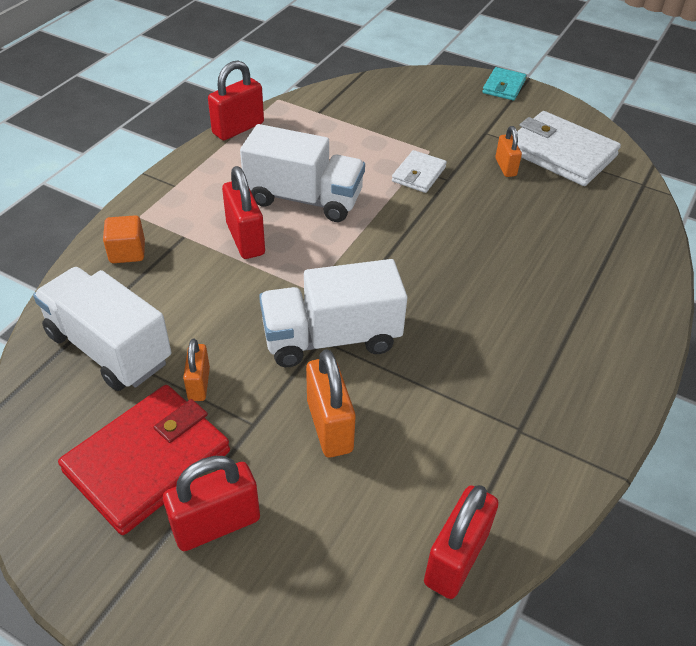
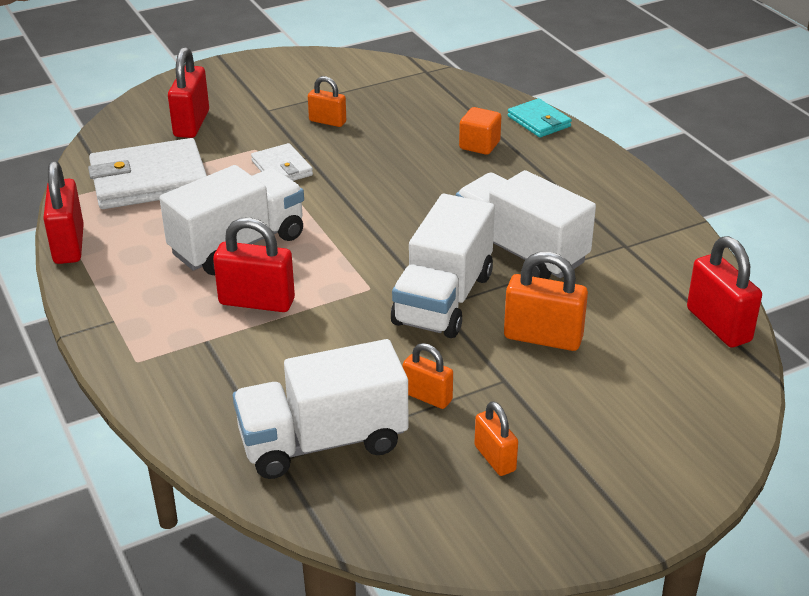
camera: 55 degrees left, 10 degrees down
red wallet [58,385,230,535] -> orange padlock [474,401,518,476]
orange cube [103,215,145,263] -> orange cube moved to [459,107,501,155]
red padlock [163,456,260,551] -> red padlock moved to [168,47,209,138]
turquoise wallet [482,67,527,101] -> turquoise wallet moved to [507,98,572,138]
white wallet [512,111,621,186] -> white wallet moved to [88,138,207,209]
none -> white truck [456,170,596,279]

